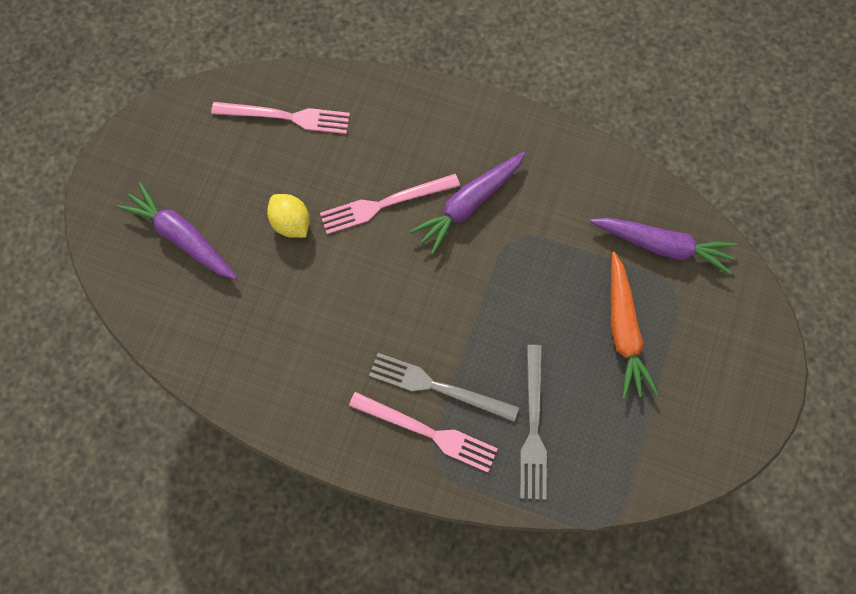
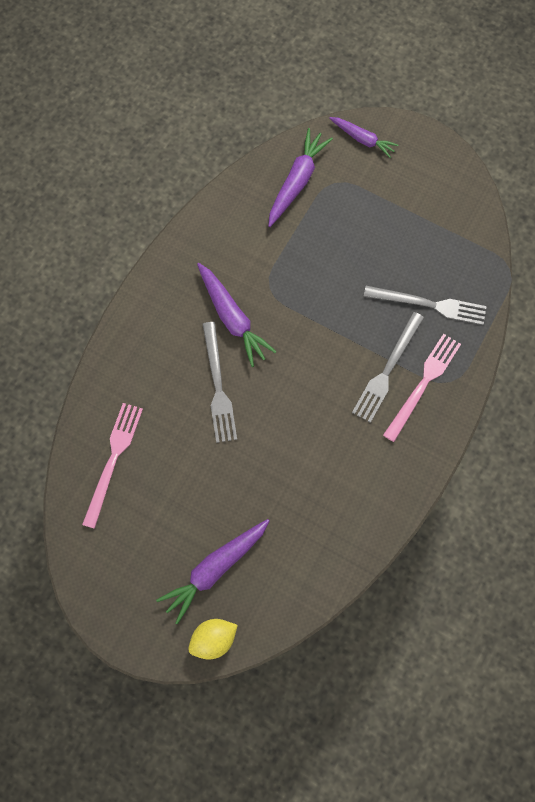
camera: 80 degrees left, 0 degrees up
yellow lemon [267,194,310,238] -> yellow lemon moved to [188,619,238,659]
pink fork [320,174,460,234] -> grey fork [202,322,237,443]
orange carrot [611,252,658,399] -> none
none -> purple carrot [329,117,399,158]

